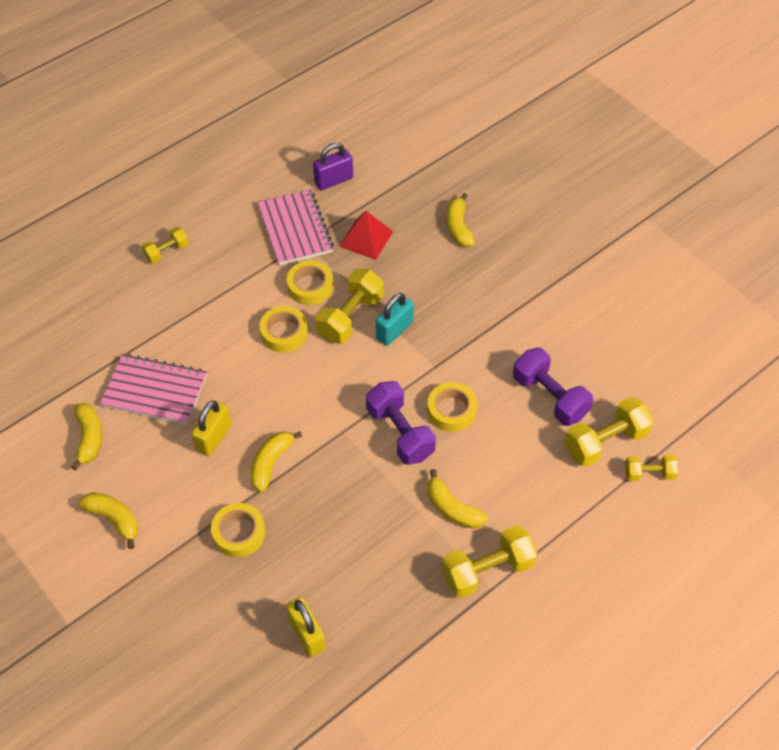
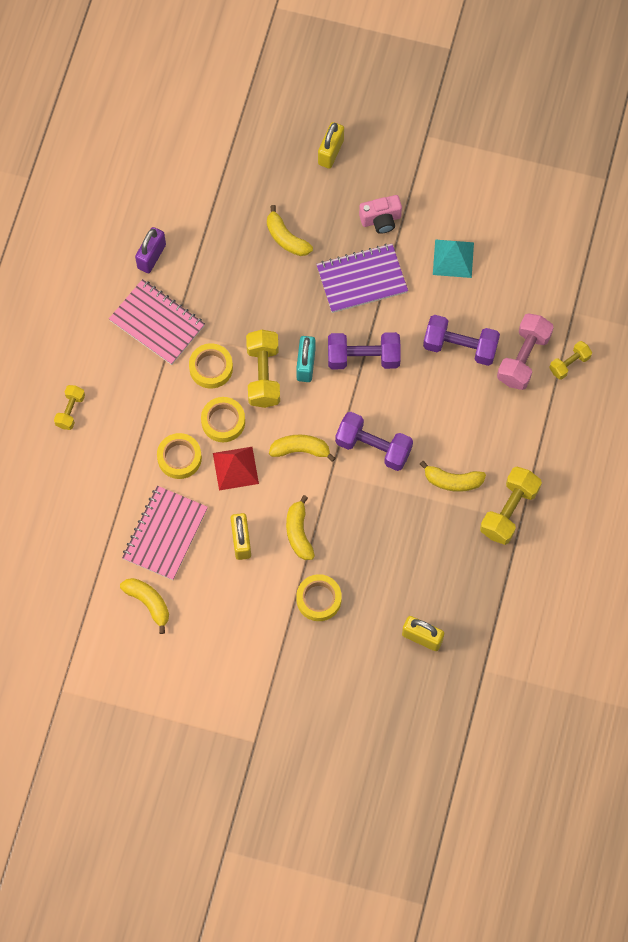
camera: 35 degrees left, 15 degrees up
yellow banana [78,492,138,549] -> yellow banana moved to [269,434,336,462]
pink notebook [100,354,207,425] -> pink notebook turned 45 degrees counterclockwise [122,486,208,580]
red pyramid [339,210,393,260] -> red pyramid moved to [213,447,259,491]
yellow tape [427,382,477,432] -> yellow tape moved to [157,433,202,479]
yellow dumbbell [565,397,654,467] -> pink dumbbell [497,313,554,390]
none -> purple notebook [316,244,408,313]
none -> yellow padlock [318,122,344,169]
none -> purple dumbbell [328,332,401,369]
none -> pink camera [359,195,402,234]
none -> turquoise pyramid [433,239,474,278]

